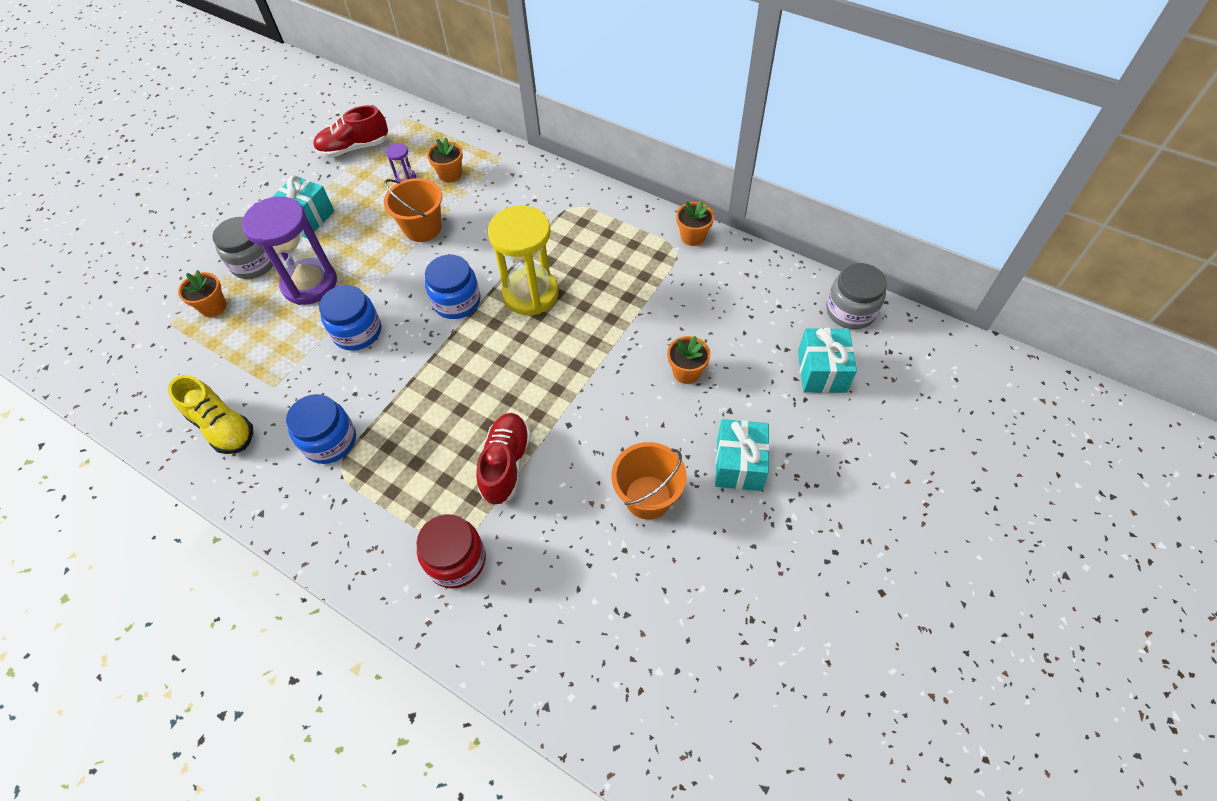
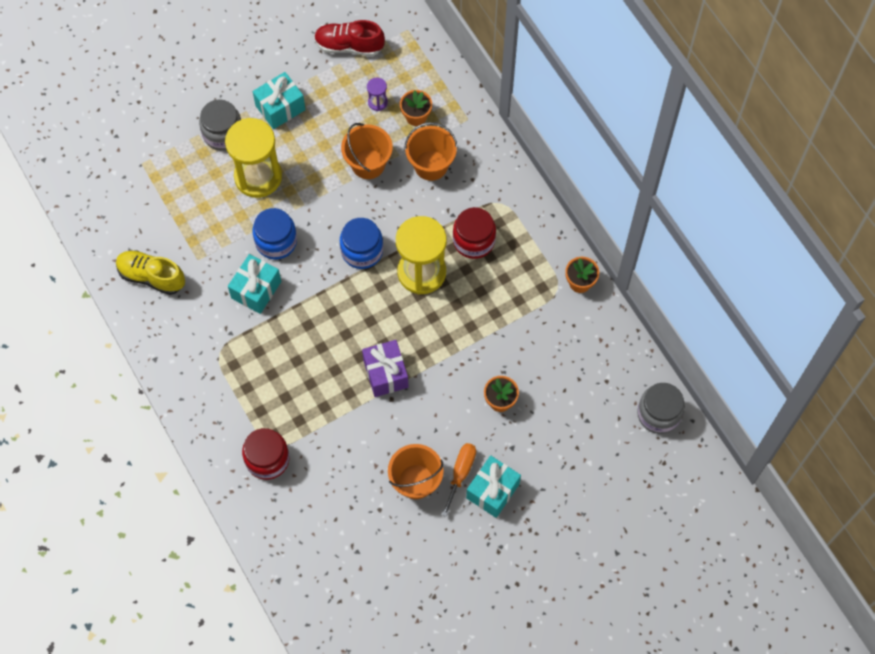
camera: 25 degrees right, 10 degrees up
yellow shoe [168,375,253,454] -> yellow shoe turned 135 degrees clockwise [116,250,185,295]
orange flower pot [178,270,227,317] -> none
purple hourglass [242,196,337,305] -> yellow hourglass [225,118,282,198]
blue jar [286,394,356,464] -> none
red shoe [476,413,531,505] -> none
turquoise gift [798,328,857,393] -> turquoise gift moved to [228,254,281,314]
none -> purple gift [362,340,409,397]
none -> orange bucket [404,122,458,181]
none -> orange screwdriver [442,443,476,517]
none -> red jar [453,207,496,259]

